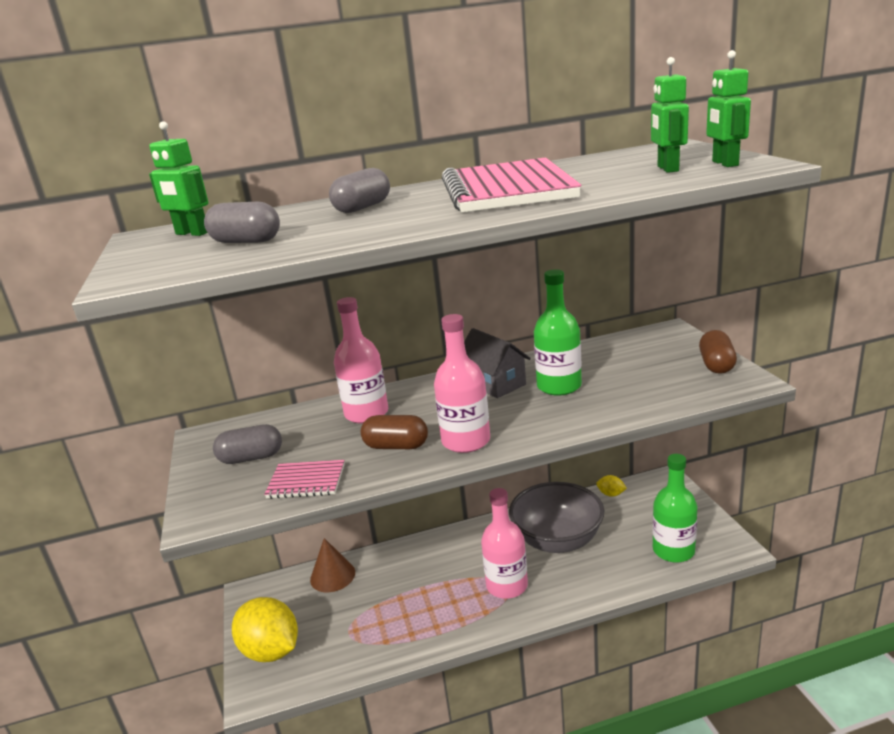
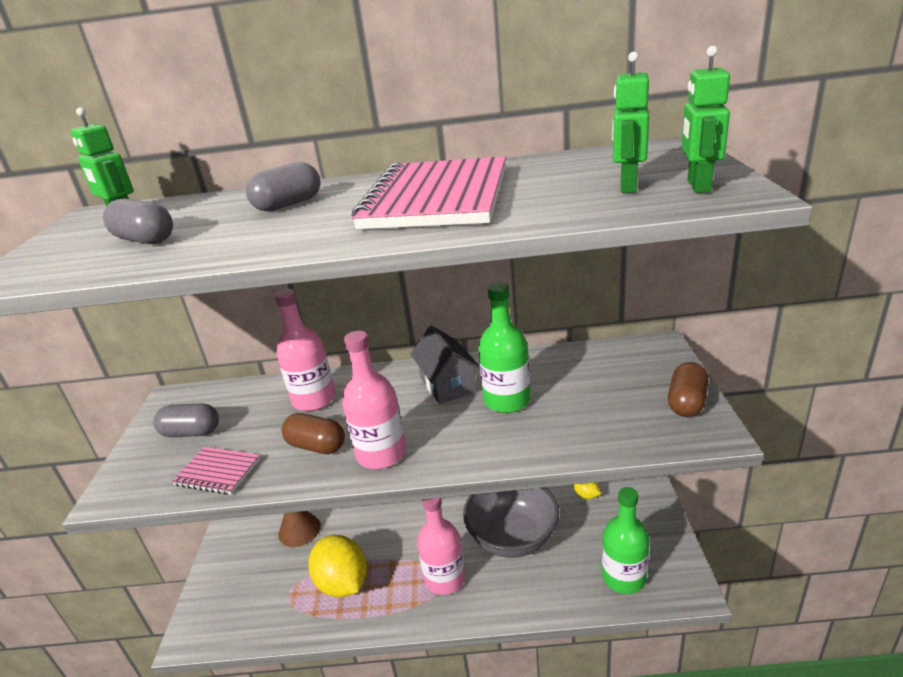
camera: 15 degrees right, 5 degrees up
yellow lemon [232,597,298,662] -> yellow lemon moved to [308,535,367,597]

